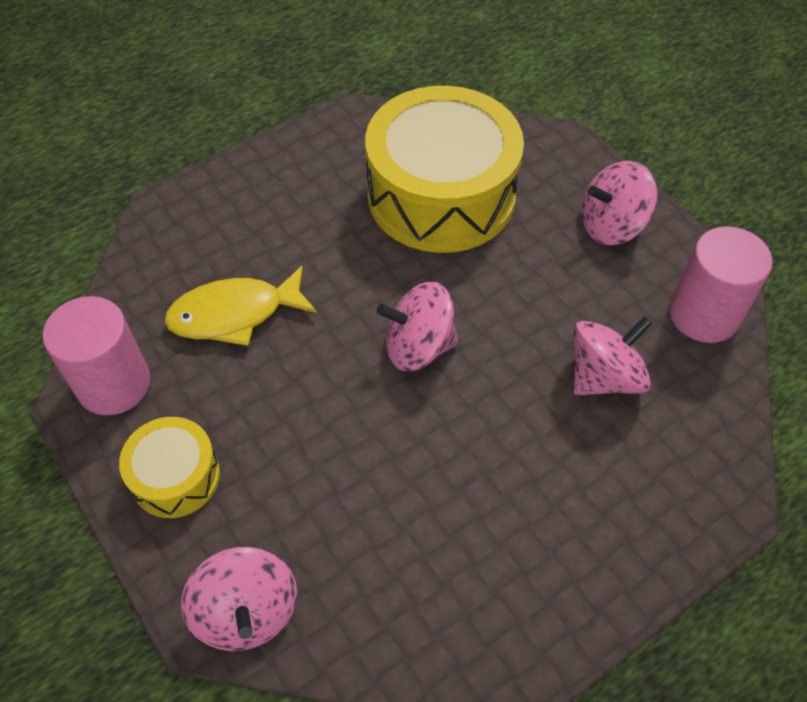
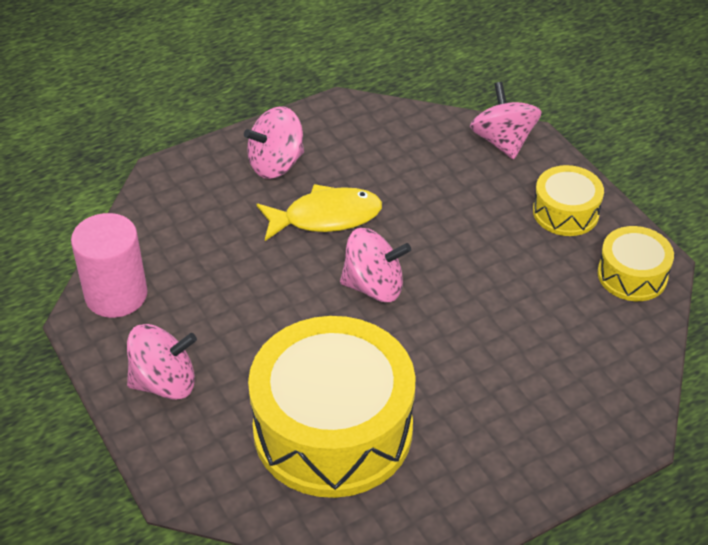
camera: 175 degrees left, 10 degrees down
pink cylinder [43,296,150,415] -> yellow drum [598,226,674,301]
yellow fish [164,266,317,346] -> yellow fish moved to [257,184,382,241]
pink spinning top [574,316,653,395] -> pink spinning top moved to [244,106,304,179]

